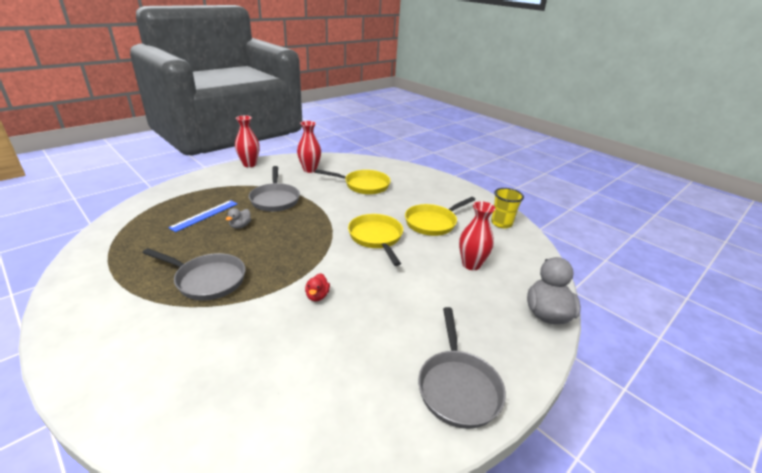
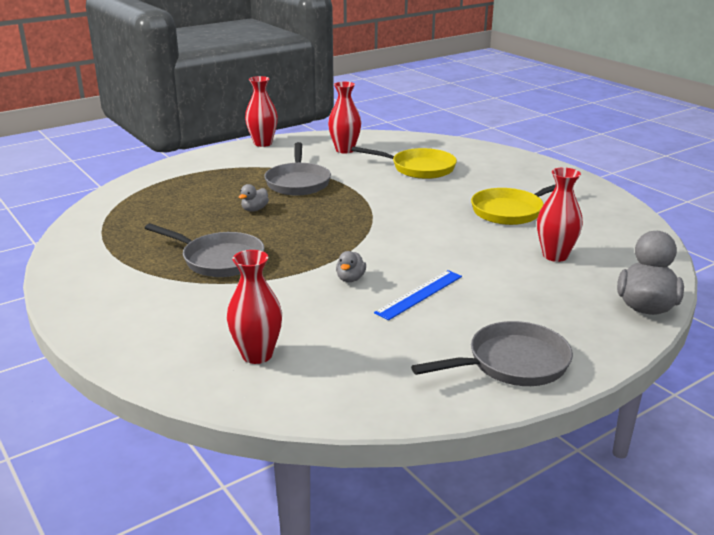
camera: 10 degrees right, 5 degrees down
blue ruler [168,200,237,232] -> blue ruler moved to [374,270,462,320]
red duck [305,273,330,301] -> grey duck [336,251,366,282]
yellow pan [348,214,403,266] -> none
grey pan [418,307,506,429] -> grey pan turned 120 degrees counterclockwise [411,321,573,386]
yellow cup [491,188,524,228] -> none
none -> red vase [227,250,282,364]

